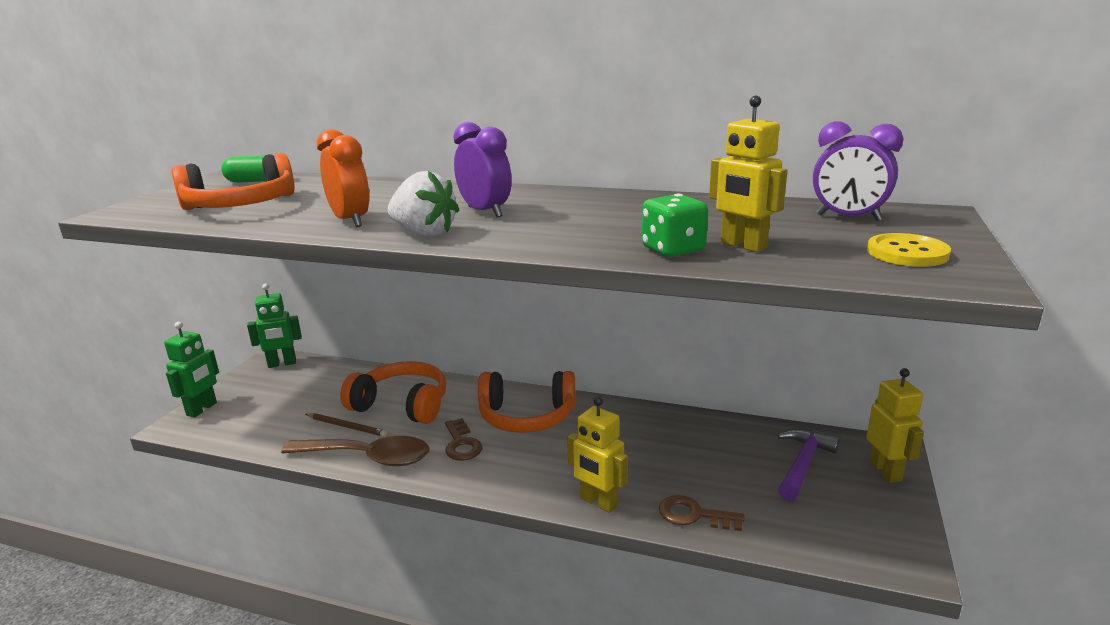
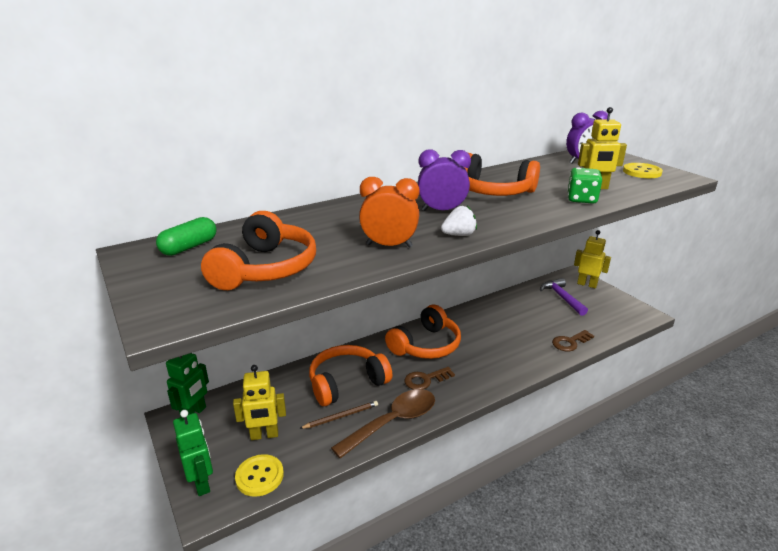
camera: 50 degrees left, 5 degrees up
white strawberry [388,171,459,237] -> white strawberry [441,206,477,236], size x0.66
brown key [445,418,482,461] -> brown key turned 135 degrees clockwise [405,367,455,390]
yellow robot [567,397,628,513] -> yellow robot moved to [233,365,286,440]
none -> yellow button [235,454,284,497]
none -> orange headphones [465,153,540,196]

